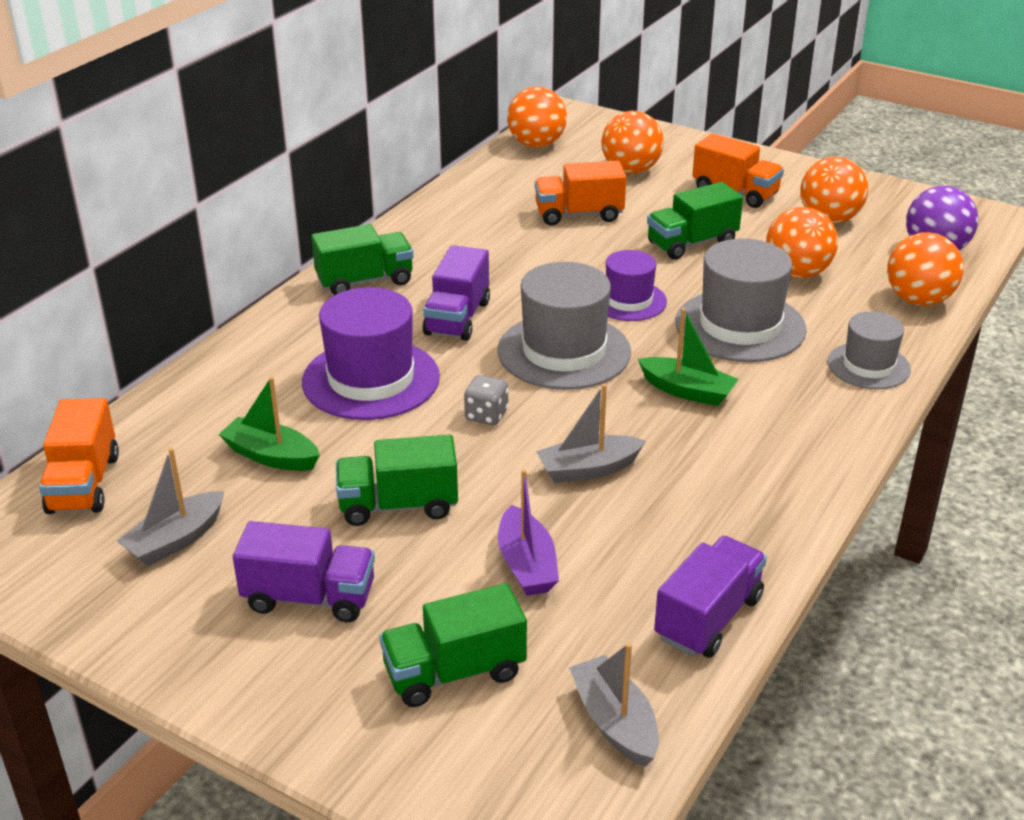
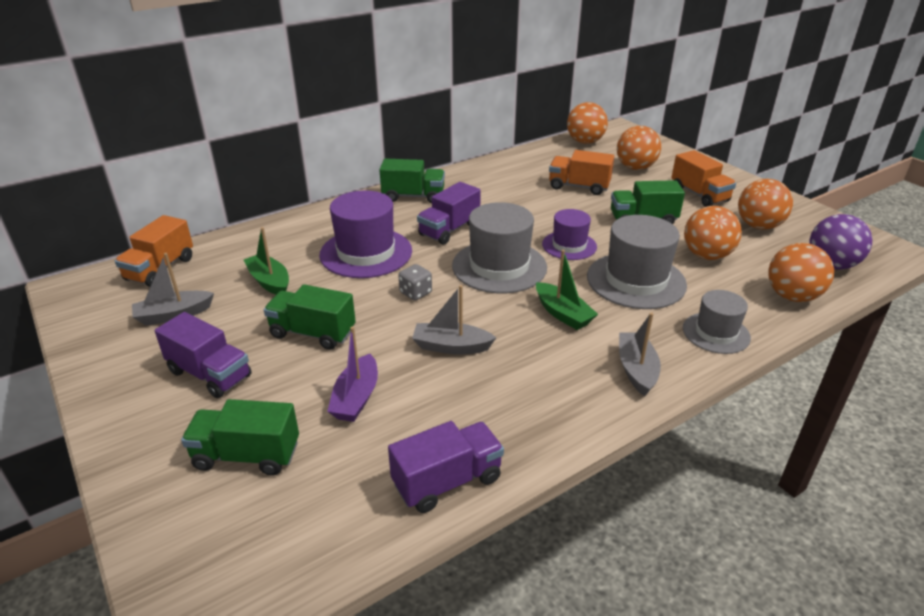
camera: 25 degrees right, 0 degrees up
grey boat [569,643,659,767] -> grey boat moved to [619,312,661,396]

